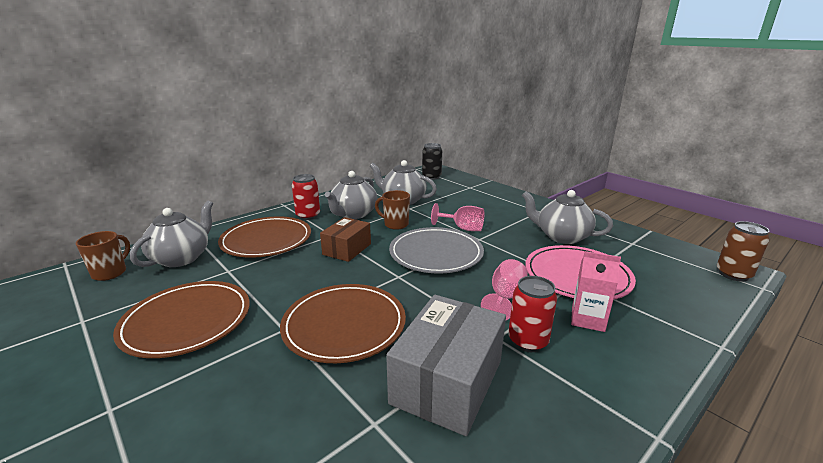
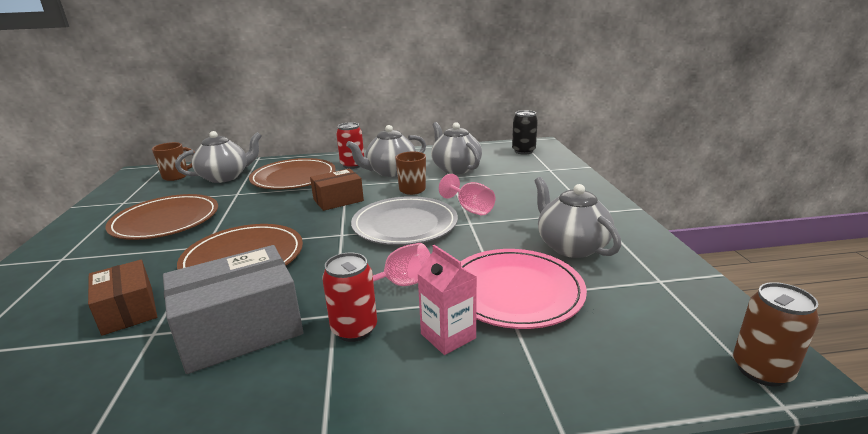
camera: 35 degrees right, 0 degrees up
none -> brown box [88,260,157,336]

